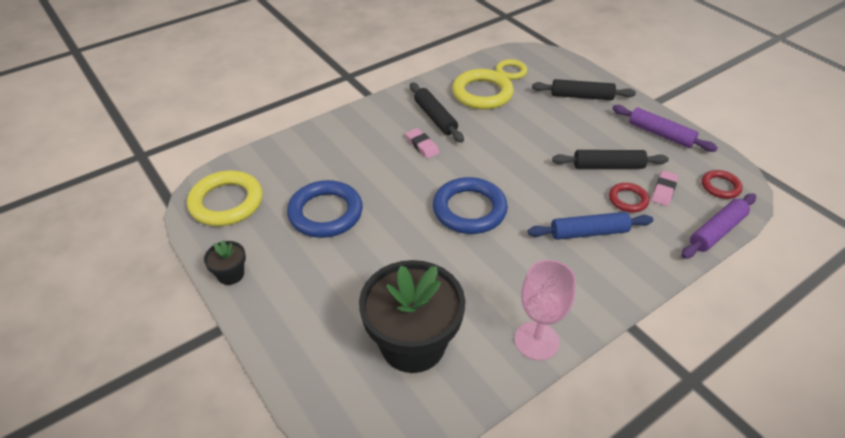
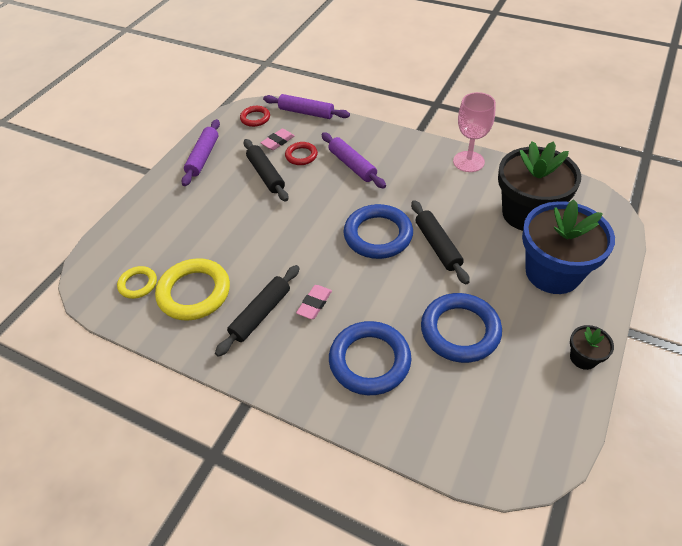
camera: 115 degrees left, 5 degrees up
yellow ring [187,170,263,226] -> none
blue rolling pin [528,212,653,240] -> purple rolling pin [321,132,386,189]
black rolling pin [532,79,636,100] -> black rolling pin moved to [411,200,470,284]
pink eraser [651,170,678,206] -> pink eraser turned 45 degrees counterclockwise [260,129,295,150]
none -> blue ring [329,321,411,395]
none -> blue flower pot [522,199,615,294]

